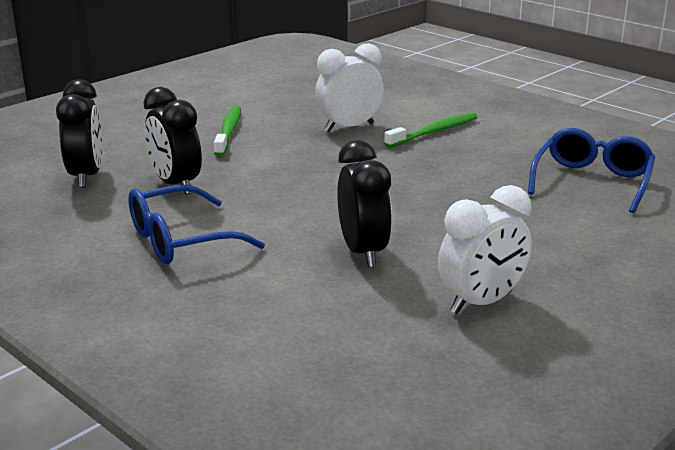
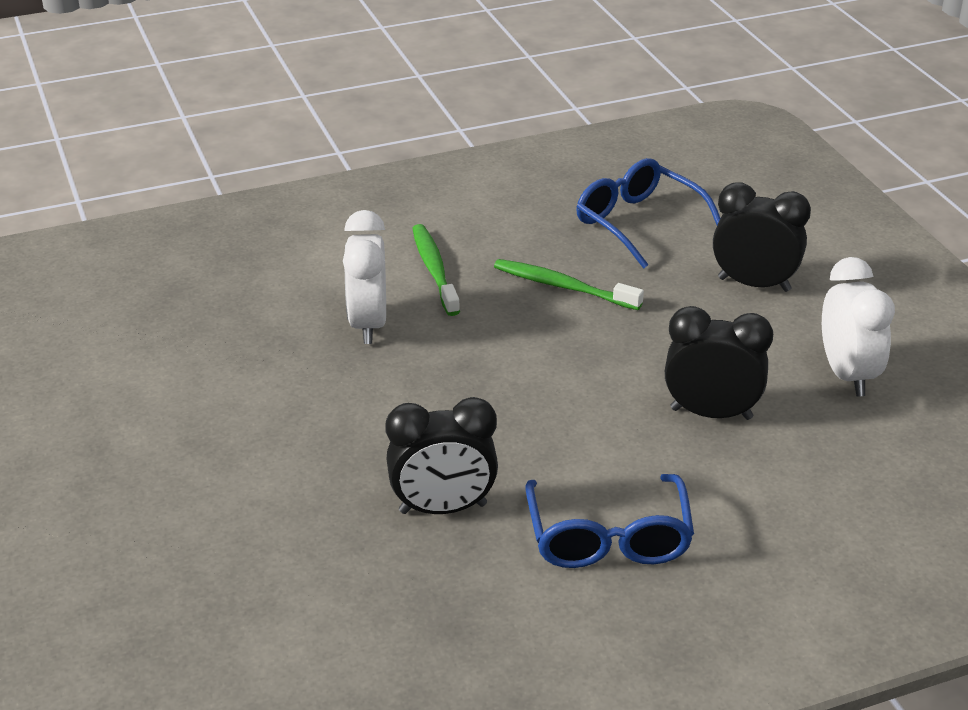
camera: 65 degrees left, 10 degrees up
black clock [56,79,102,188] -> black clock moved to [713,183,811,292]
green toothbrush [214,106,241,156] -> green toothbrush moved to [494,259,644,310]

